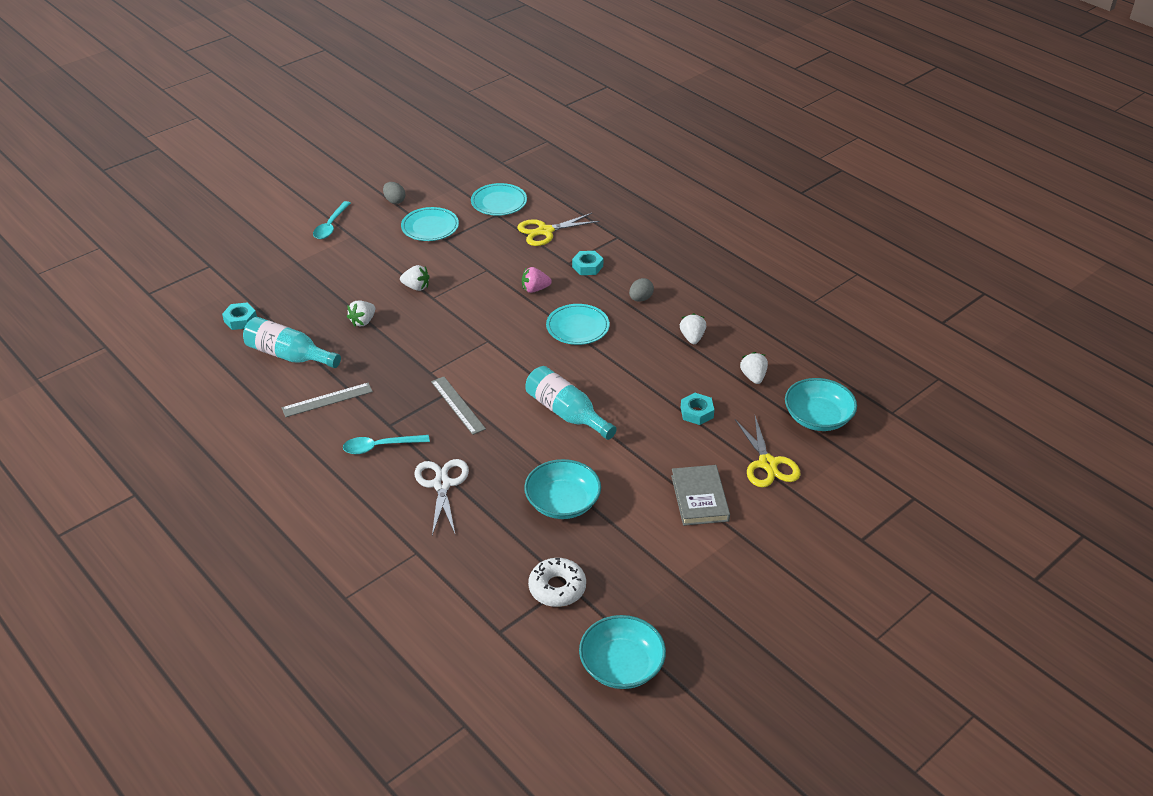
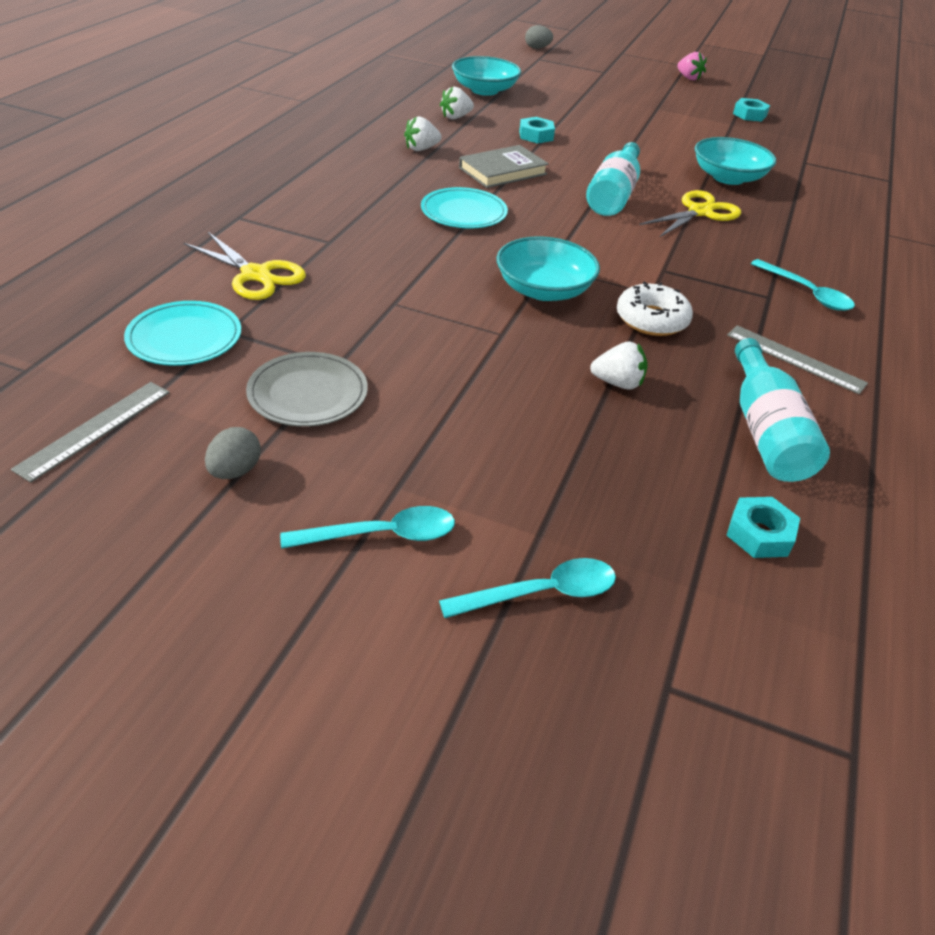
camera: 120 degrees left, 0 degrees up
white strawberry [400,265,430,291] -> none
turquoise plate [401,207,459,241] -> grey plate [246,352,368,427]
white scissors [415,459,469,535] -> none
grey ruler [431,377,486,435] -> grey ruler moved to [11,382,170,483]
pink strawberry [522,267,552,293] -> pink strawberry moved to [677,52,707,80]
white donut [528,558,586,607] -> white donut moved to [617,282,693,336]
turquoise nut [572,251,603,275] -> turquoise nut moved to [733,98,770,122]
turquoise bowl [579,615,666,689] -> turquoise bowl moved to [497,236,600,301]
grey egg [629,278,654,302] -> grey egg moved to [525,25,553,49]
grey book [671,465,730,526] -> grey book moved to [459,145,549,188]
yellow scissors [735,416,801,488] -> yellow scissors moved to [639,190,741,237]
none -> turquoise spoon [439,558,616,618]

